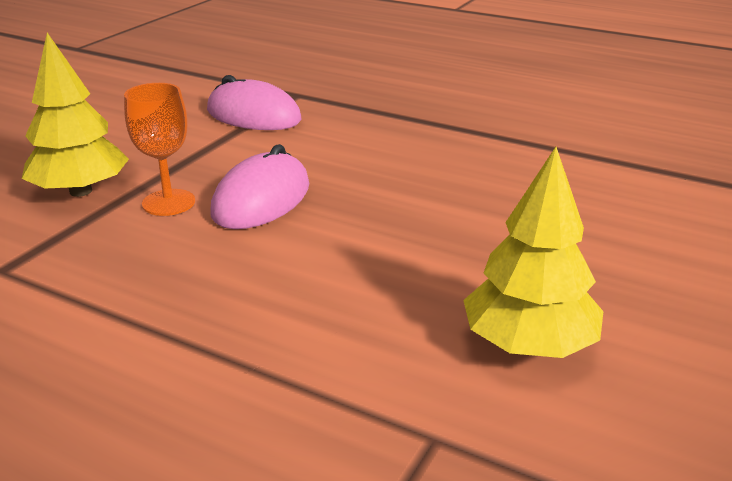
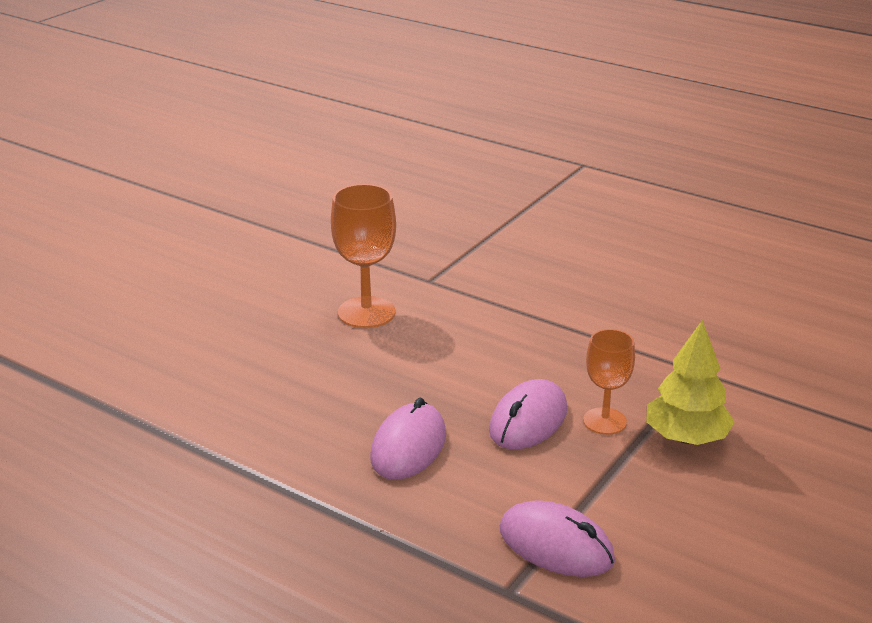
camera: 175 degrees left, 0 degrees up
yellow tree [463,147,603,358] -> orange goblet [331,184,396,328]
none -> pink mouse [370,398,446,480]

